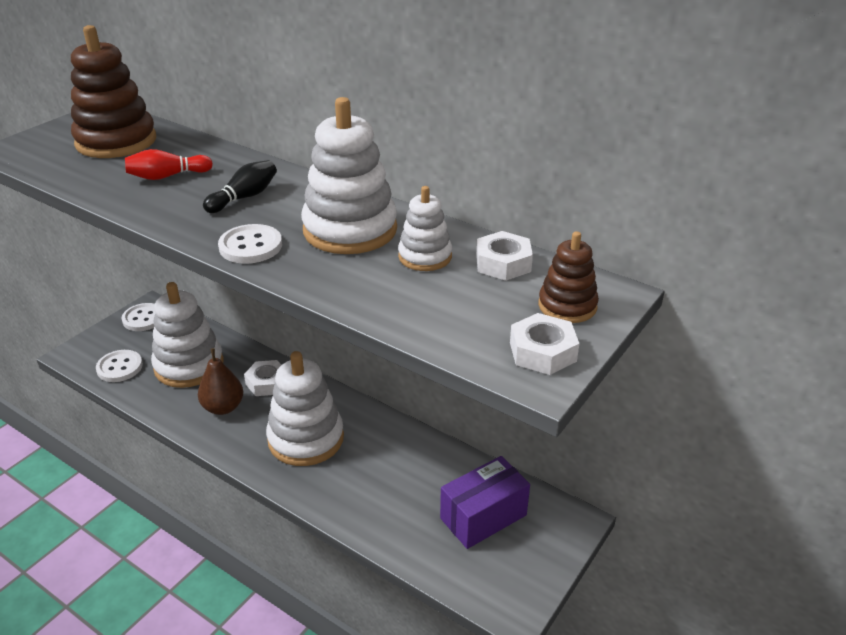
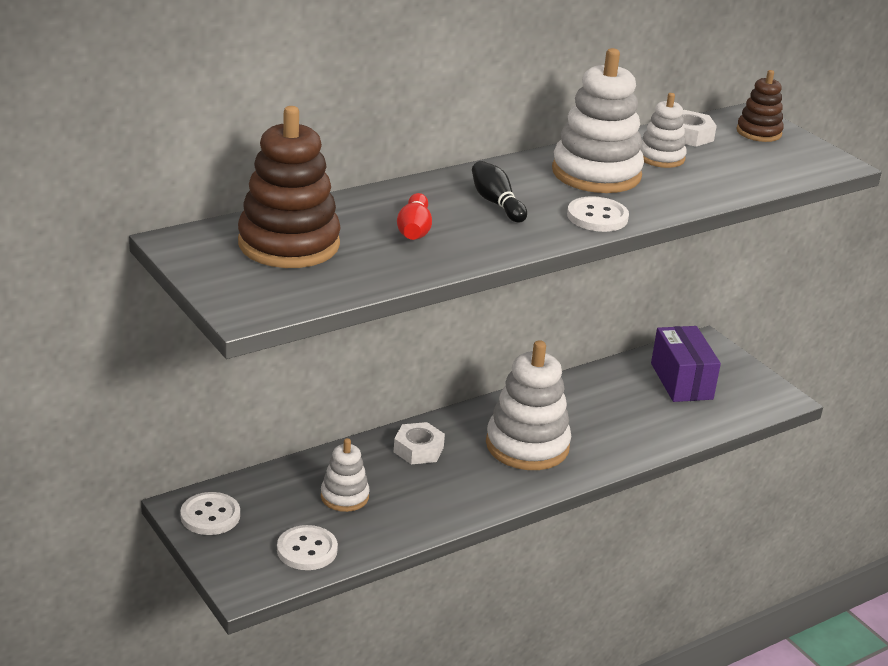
camera: 70 degrees left, 5 degrees down
white stacking toy [151,282,224,388] -> white stacking toy [321,438,370,512], size x0.54
brown pear [198,348,243,415] -> none
white nut [510,313,579,375] -> none

